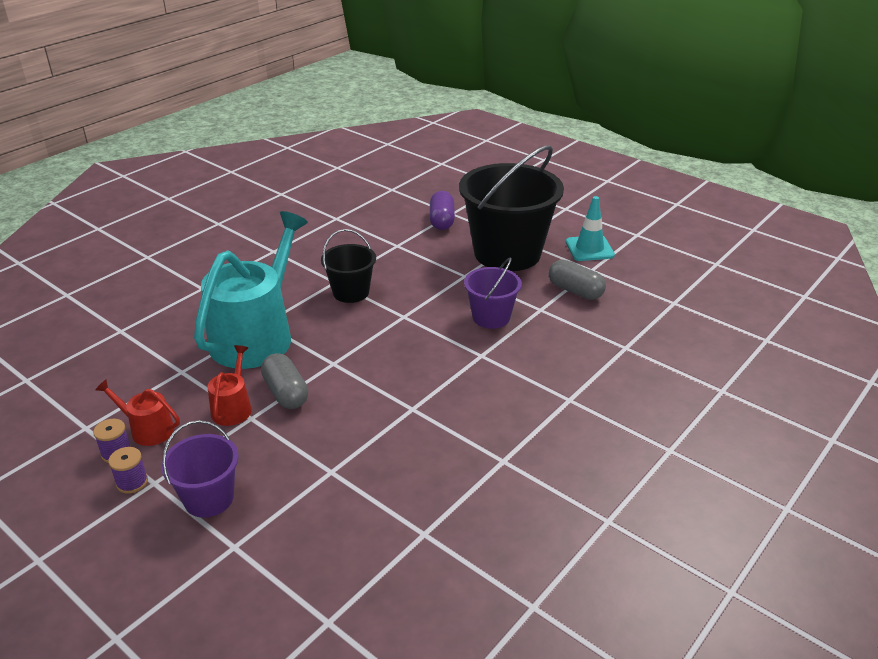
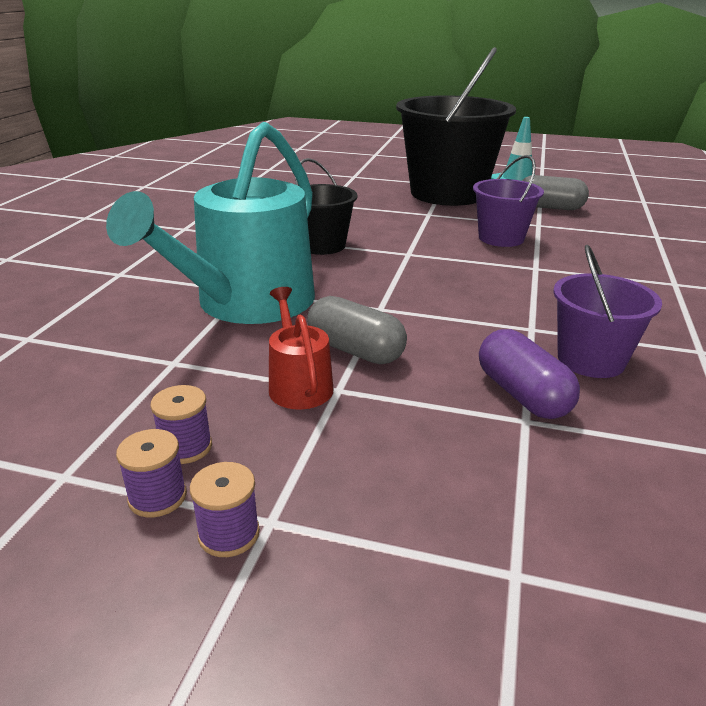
camera: 25 degrees left, 5 degrees down
red watering can [95,379,180,446] -> purple spool [150,385,212,464]
purple bucket [161,420,239,518] -> purple bucket moved to [553,245,662,378]
turquoise watering can [194,211,308,369] -> turquoise watering can turned 150 degrees counterclockwise [106,122,315,324]
purple capsule [430,191,455,230] -> purple capsule moved to [479,329,580,419]

